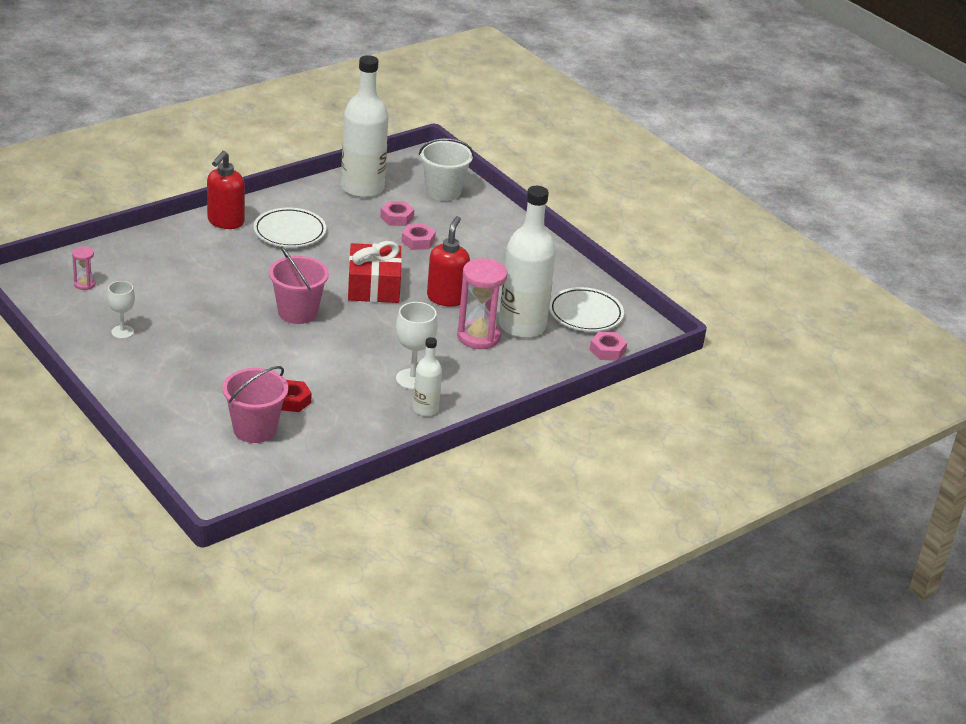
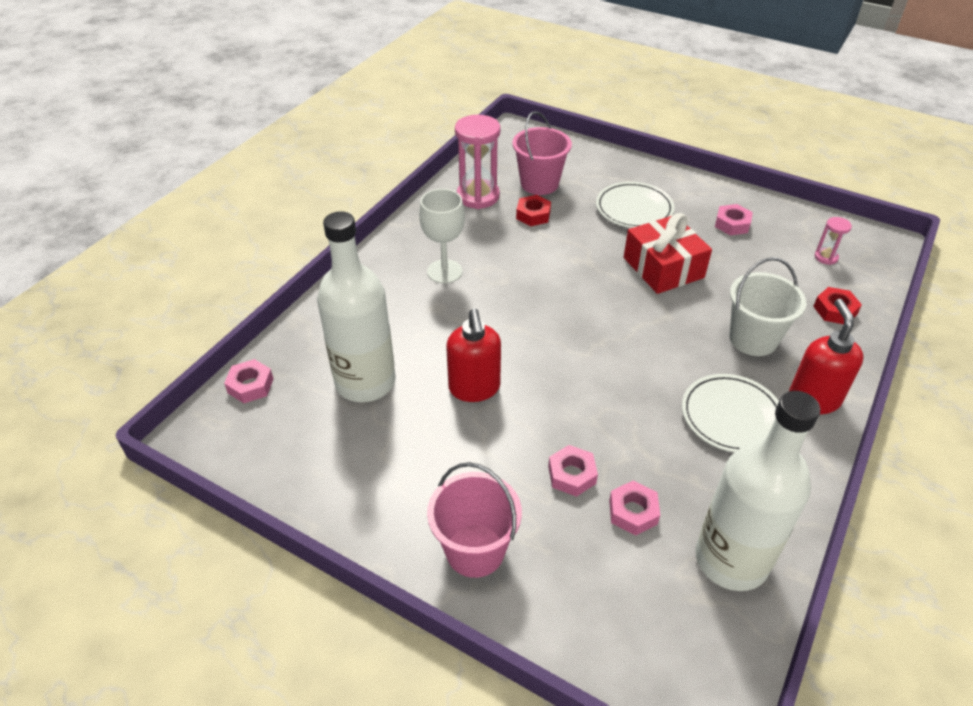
camera: 160 degrees right, 10 degrees up
white goblet [107,281,135,339] -> pink nut [715,204,753,235]
pink bucket [269,246,329,324] -> pink bucket moved to [427,462,522,578]
red gift [348,241,402,303] -> red gift moved to [624,213,712,294]
white bottle [413,337,442,416] -> none
white bucket [419,138,474,201] -> white bucket moved to [729,257,806,356]
pink hourglass [457,258,508,349] -> pink hourglass moved to [455,115,501,209]
white plate [549,287,624,332] -> white plate moved to [596,182,674,228]
none -> red nut [813,287,862,324]

